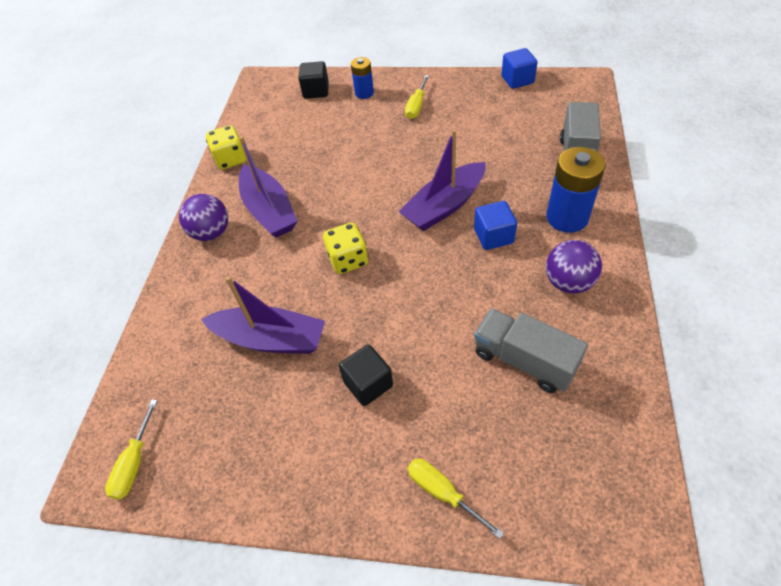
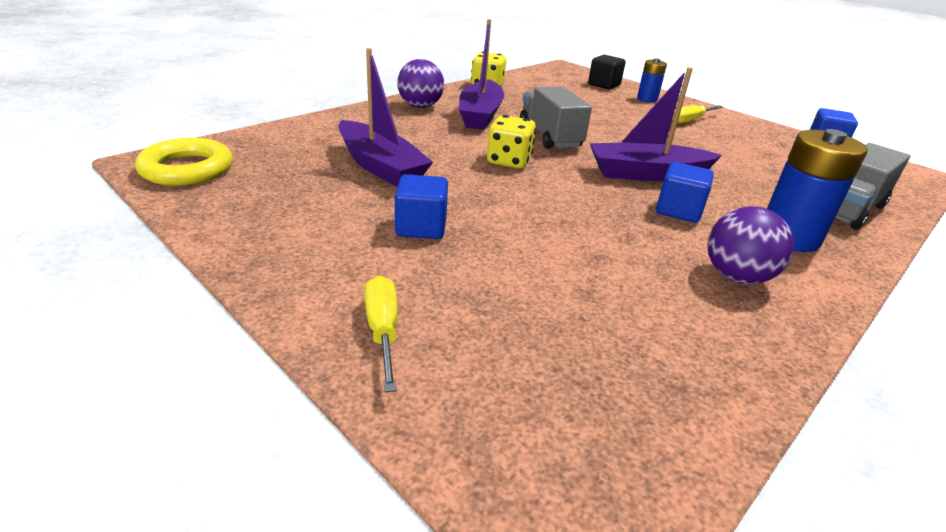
camera: 30 degrees right, 20 degrees down
yellow screwdriver [105,399,158,499] -> yellow ring [135,138,233,186]
black cube [339,345,393,406] -> blue cube [395,174,448,239]
grey truck [474,309,588,393] -> grey truck moved to [520,86,592,149]

